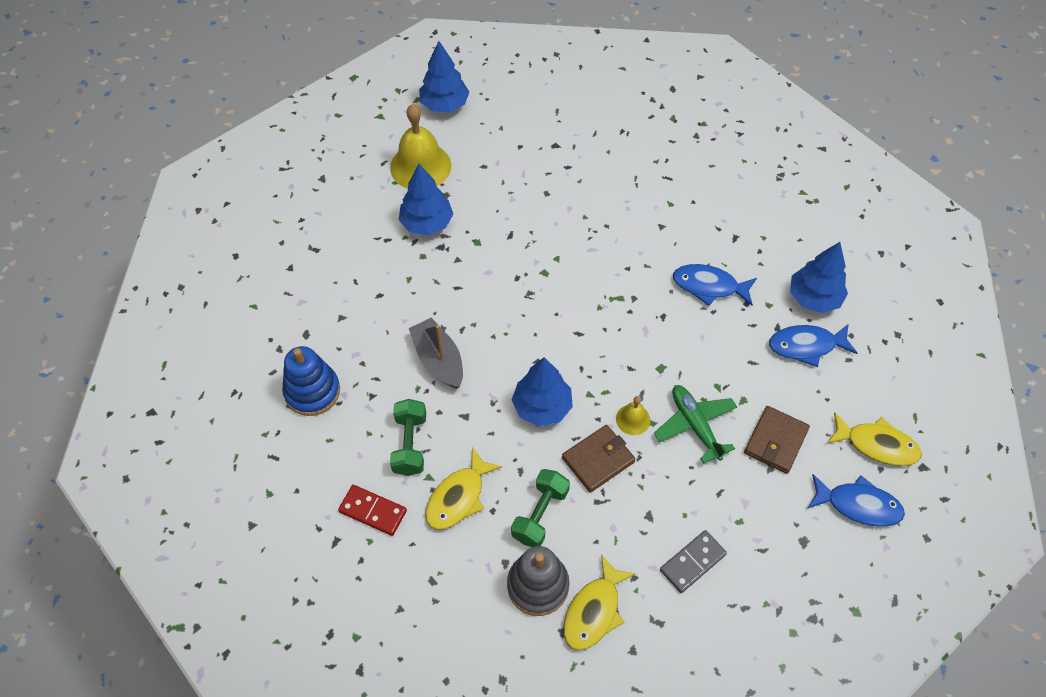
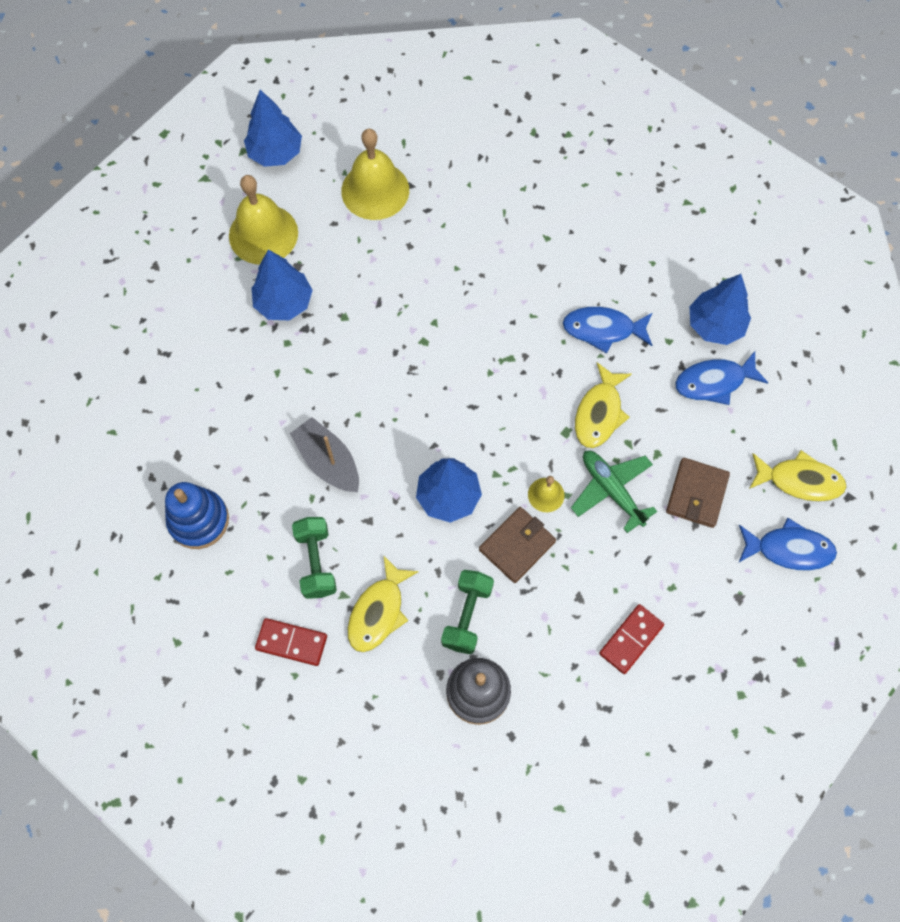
camera: 10 degrees left, 10 degrees up
yellow fish [564,555,636,651] -> yellow fish moved to [575,362,632,448]
grey domino [660,530,727,593] -> red domino [599,604,664,674]
none -> yellow bell [341,129,409,220]

